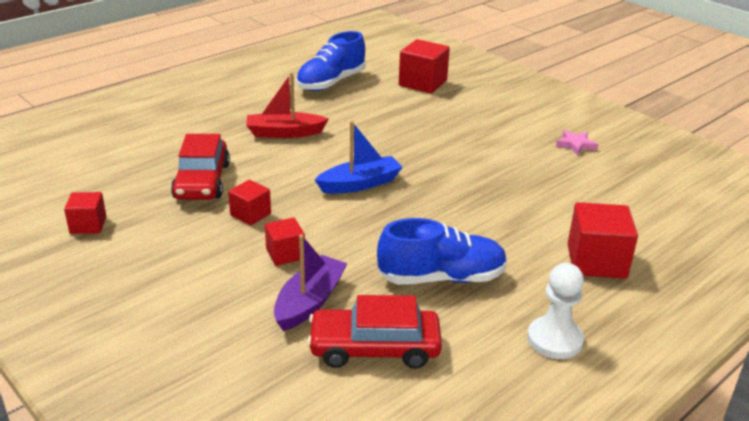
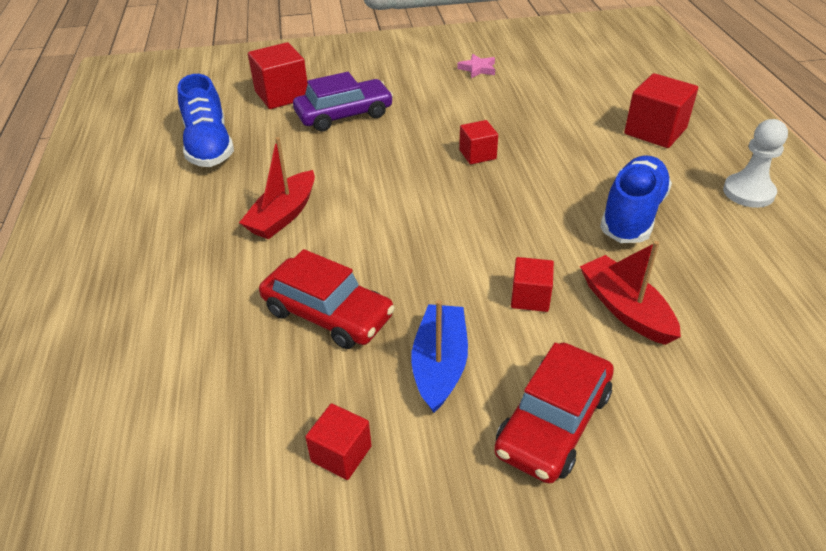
camera: 55 degrees left, 10 degrees up
red cube [228,180,271,226] -> red cube moved to [459,120,498,165]
purple boat [274,234,348,331] -> red boat [580,241,681,345]
red car [307,295,442,369] -> red car moved to [494,343,614,484]
blue boat [315,121,403,194] -> blue boat moved to [411,300,468,413]
none -> purple car [293,72,394,132]

